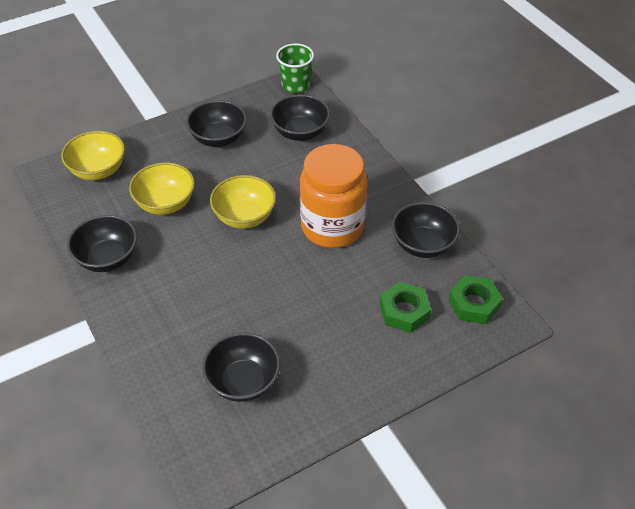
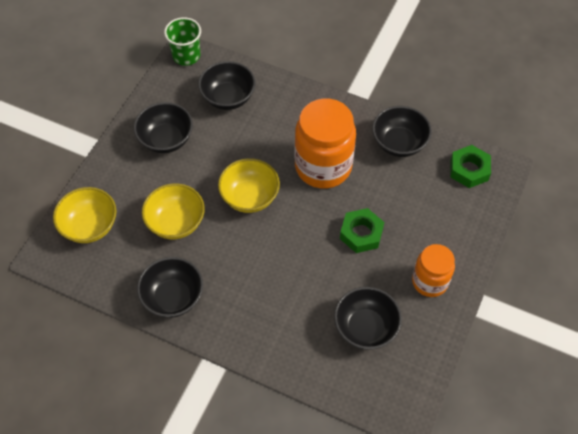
camera: 35 degrees left, 10 degrees up
green nut [380,282,431,333] -> green nut moved to [340,208,384,253]
none -> orange jar [412,244,455,297]

